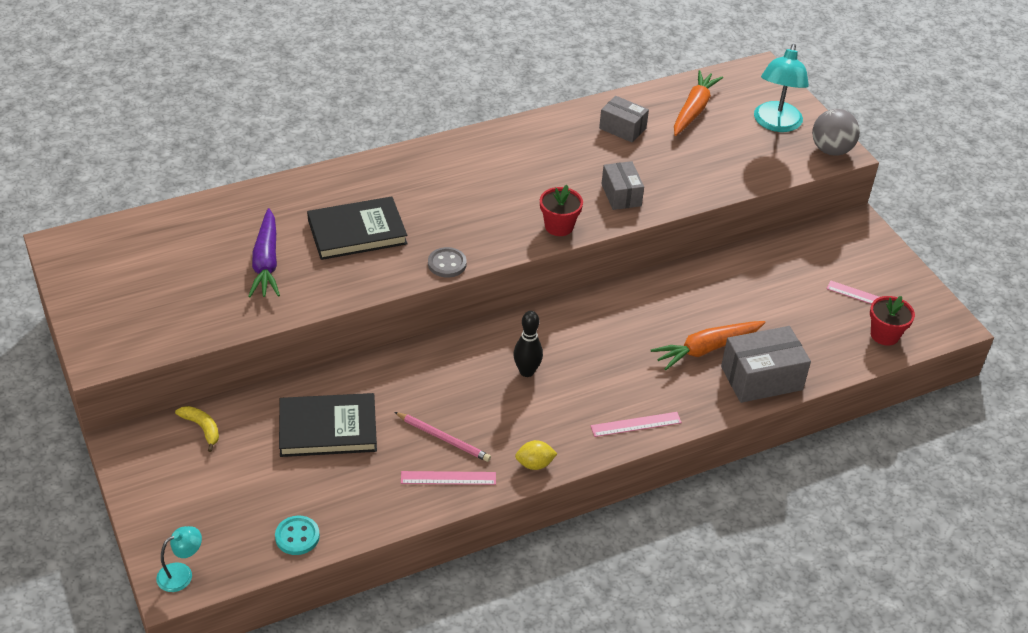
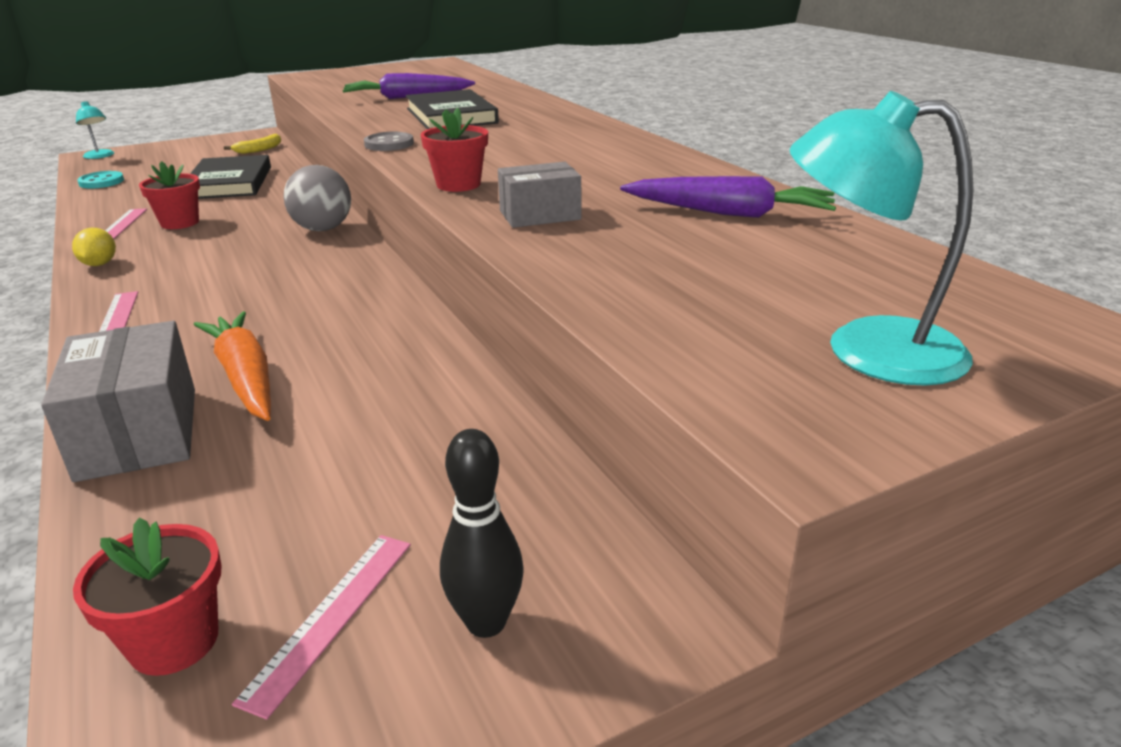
camera: 90 degrees right, 15 degrees down
pink pencil [394,412,491,462] -> red flower pot [139,161,200,229]
black bowling pin [514,311,543,377] -> black bowling pin moved to [440,429,524,638]
grey box [599,96,649,143] -> purple carrot [620,176,836,218]
orange carrot [674,70,723,136] -> none
grey ball [812,109,860,156] -> grey ball moved to [284,165,351,231]

